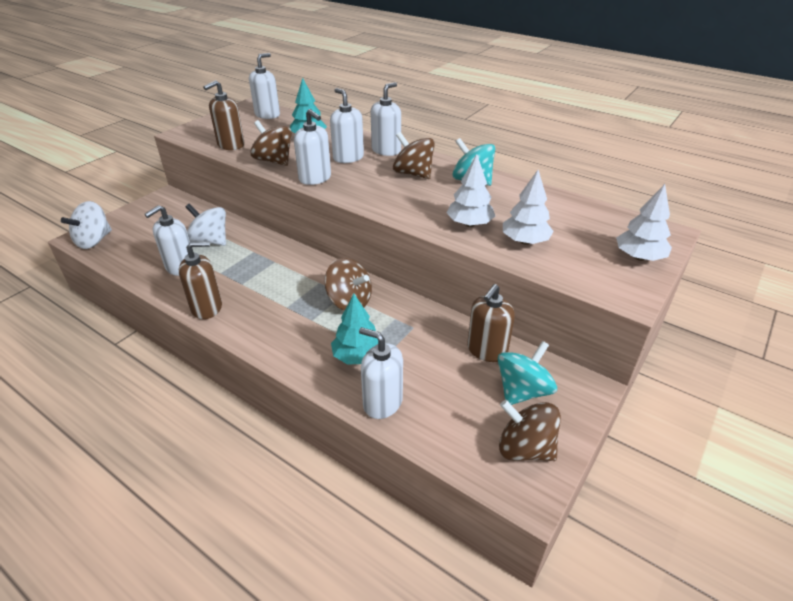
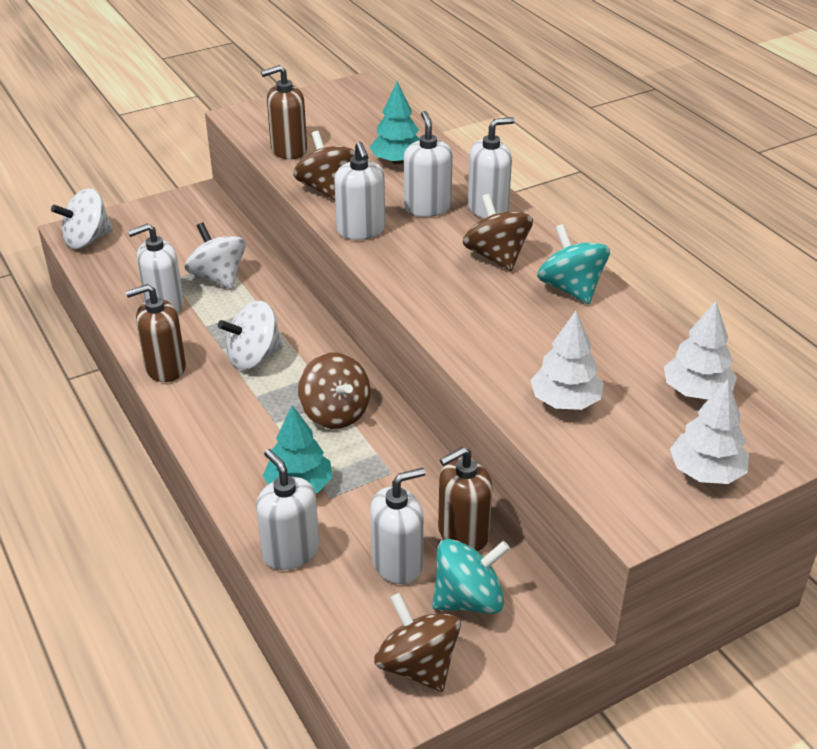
camera: 25 degrees right, 0 degrees up
brown soap dispenser [179,241,222,319] -> brown soap dispenser turned 150 degrees clockwise [125,284,186,382]
white soap dispenser [249,53,280,119] -> white soap dispenser moved to [370,468,426,584]
white tree [446,154,495,227] -> white tree moved to [664,301,737,399]
none -> white spinning top [218,301,283,370]

